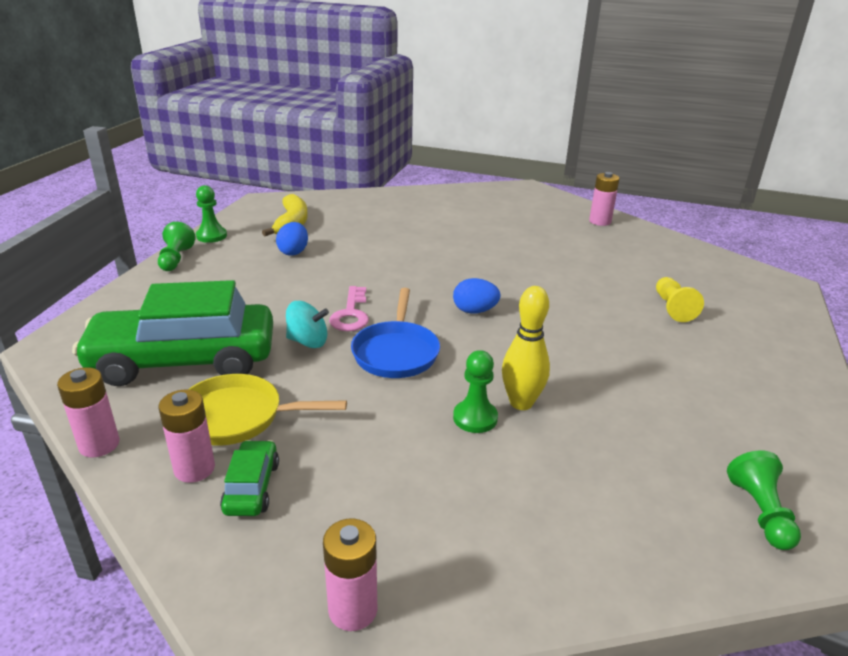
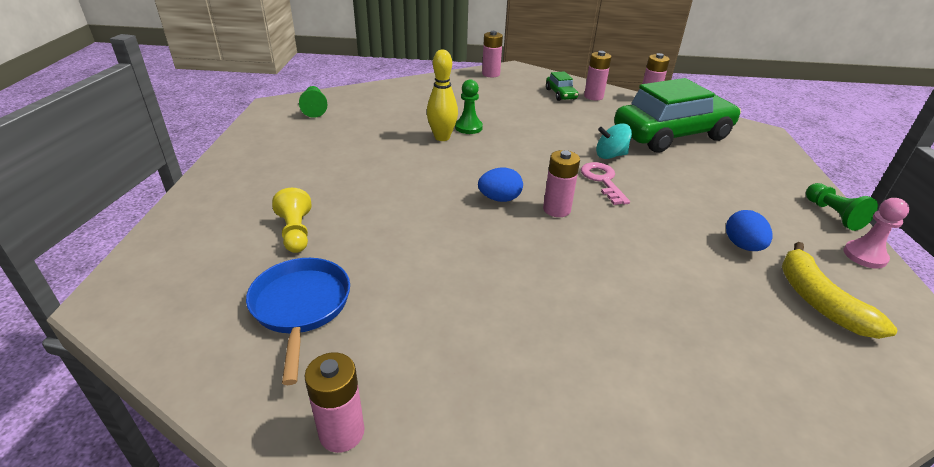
camera: 165 degrees right, 5 degrees up
yellow pan [188,374,347,445] -> none
green pawn [196,185,227,243] -> pink pawn [844,198,909,269]
blue pan [351,288,440,378] -> blue pan moved to [246,258,350,385]
none -> pink battery [543,150,580,217]

